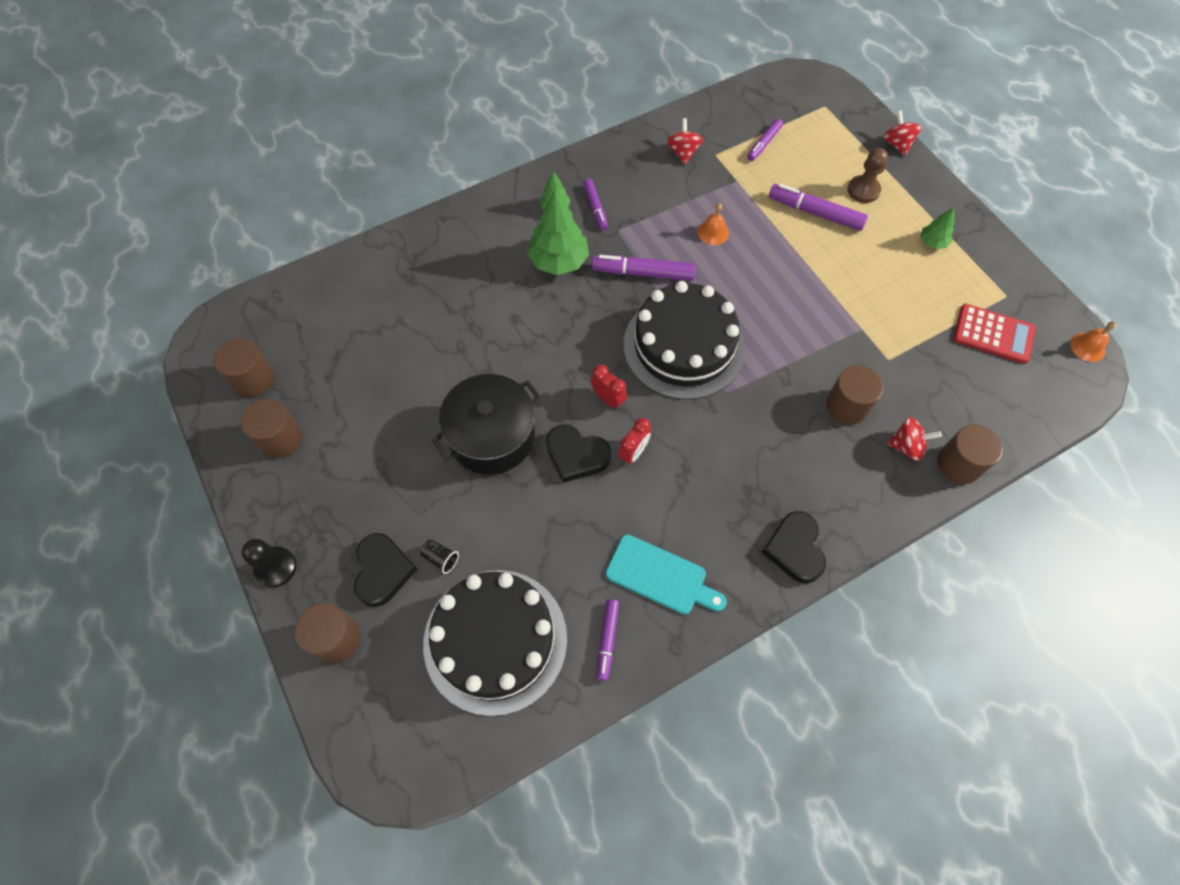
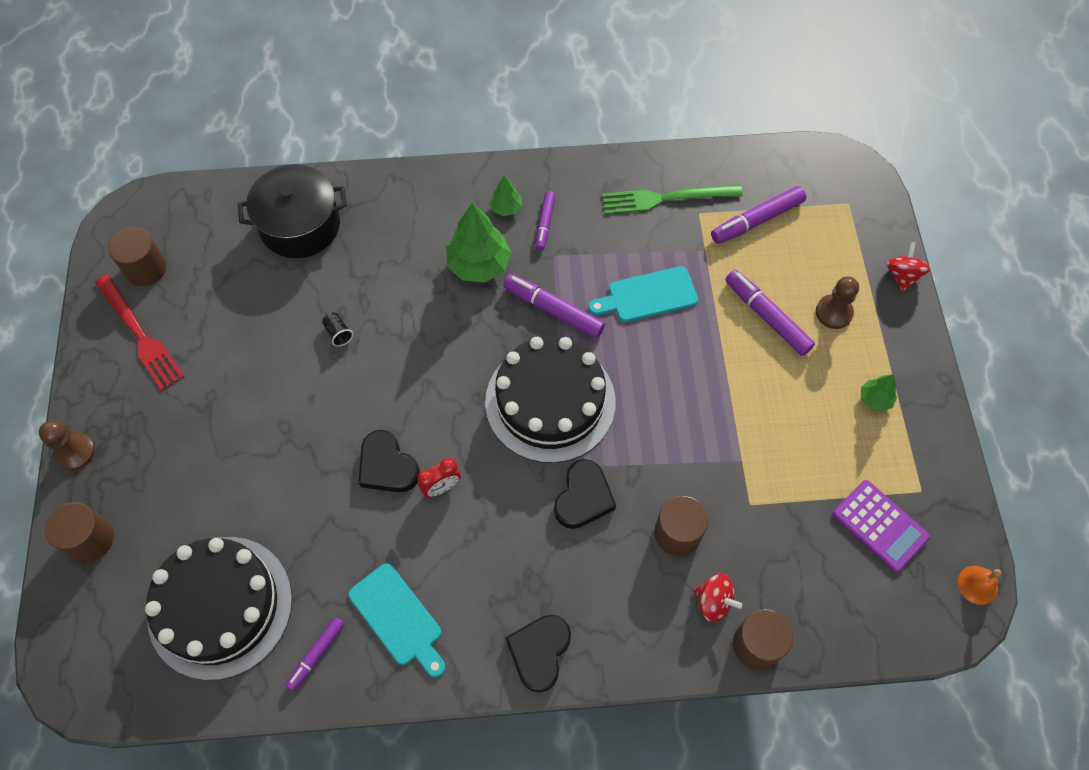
camera: 25 degrees right, 0 degrees up
brown cylinder [241,399,302,458] -> red fork [95,275,185,391]
black pawn [242,539,296,588] -> brown pawn [39,420,95,471]
black heart [354,533,417,607] -> black heart moved to [554,459,616,529]
black cup [420,539,459,574] -> black cup moved to [322,312,353,347]
black pot [432,374,542,474] -> black pot moved to [238,164,347,258]
red clock [591,365,627,409] -> none
red spinning top [666,118,703,165] -> green fork [602,184,743,215]
orange bell [698,203,729,245] -> turquoise cutting board [589,266,698,322]
purple marker [747,119,783,161] -> purple marker [711,186,806,244], size x1.61
red calculator [953,304,1036,364] -> purple calculator [832,480,930,573]

